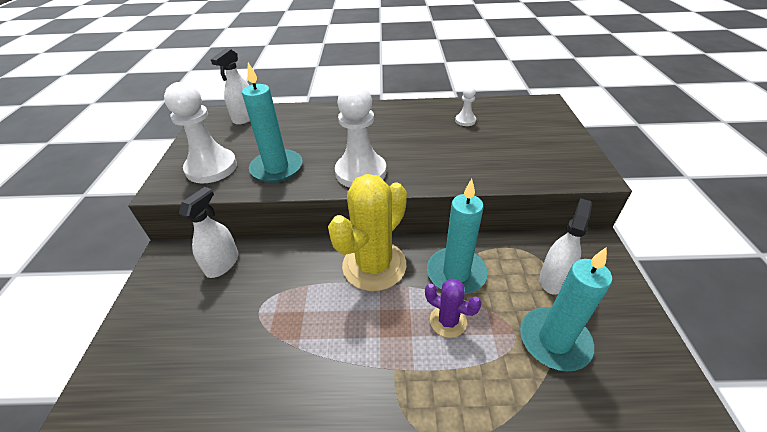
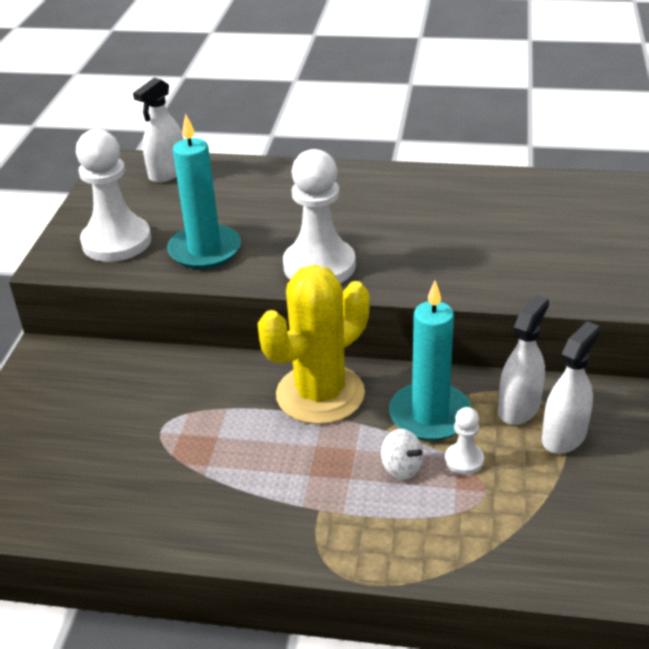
camera: 10 degrees right, 5 degrees down
white spray bottle [179,187,238,278] -> white spray bottle moved to [498,295,549,425]
purple cactus [425,278,482,338] -> white spinning top [381,429,423,480]
white pawn [455,86,476,126] -> white pawn moved to [445,407,484,475]
turquoise candle [520,247,612,371] -> none

